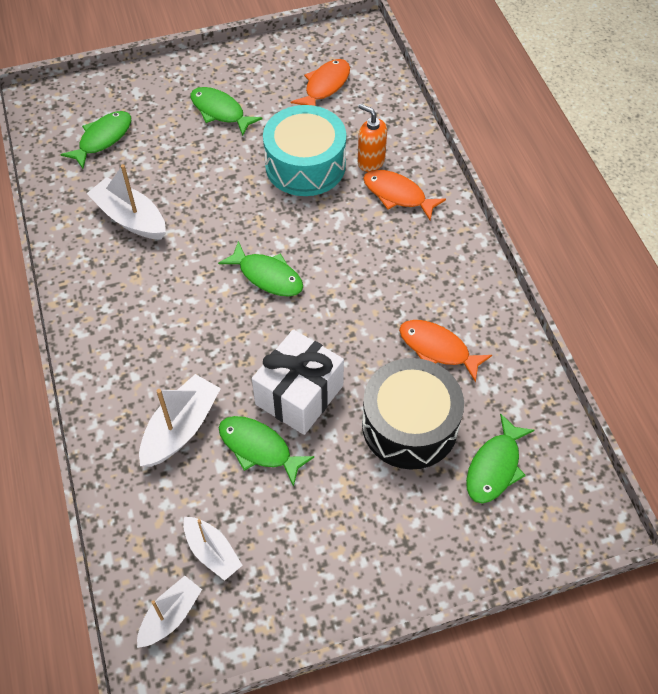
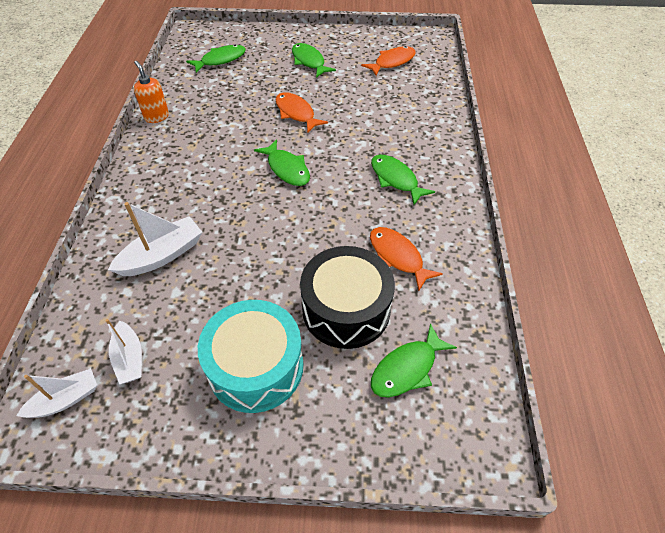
camera: 20 degrees right, 5 degrees down
white boat [86,164,166,240] -> none
green fish [219,416,315,487] -> green fish moved to [371,155,435,205]
white gift [252,329,344,435] -> none
turquoise drum [263,105,346,196] -> turquoise drum moved to [198,300,303,413]
orange soap dispenser [358,104,387,172] -> orange soap dispenser moved to [134,61,169,123]
orange fish [363,170,446,220] -> orange fish moved to [275,92,328,133]

